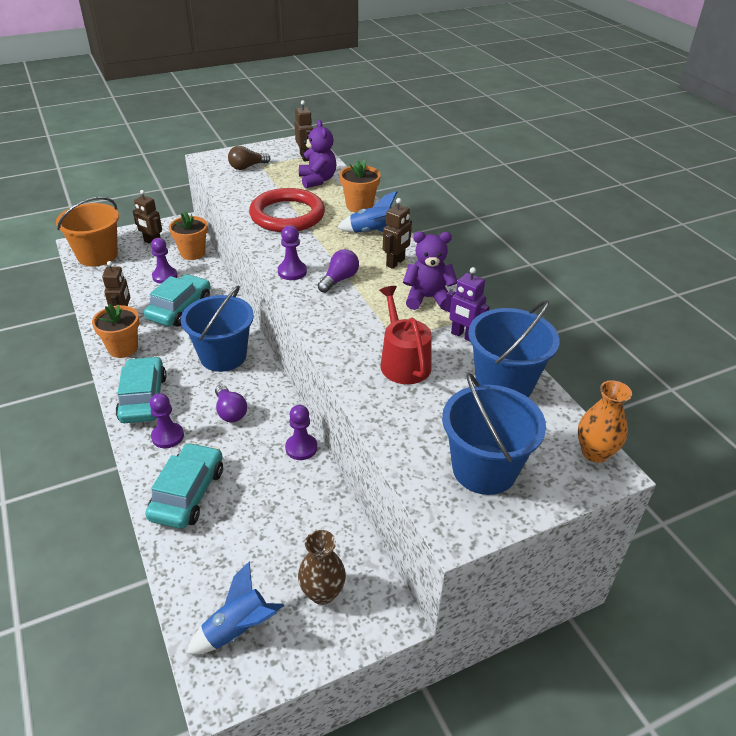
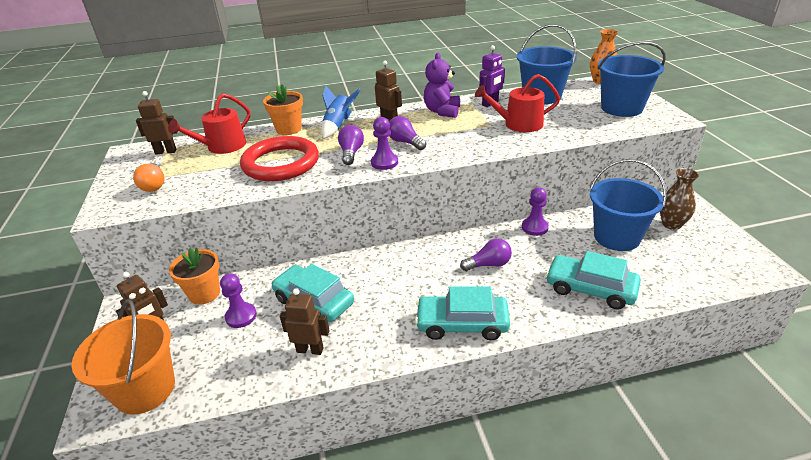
camera: 75 degrees left, 5 degrees down
orange flower pot [92,304,139,358] -> none
purple pawn [150,393,184,448] -> none
blue bucket [181,285,254,372] -> blue bucket moved to [589,159,667,251]
blue rocket [186,561,284,654] -> none
brown light bulb [228,146,270,170] -> orange light bulb [133,163,165,192]
purple teddy bear [299,120,336,188] -> red watering can [168,93,250,154]
none -> purple light bulb [338,125,364,165]

